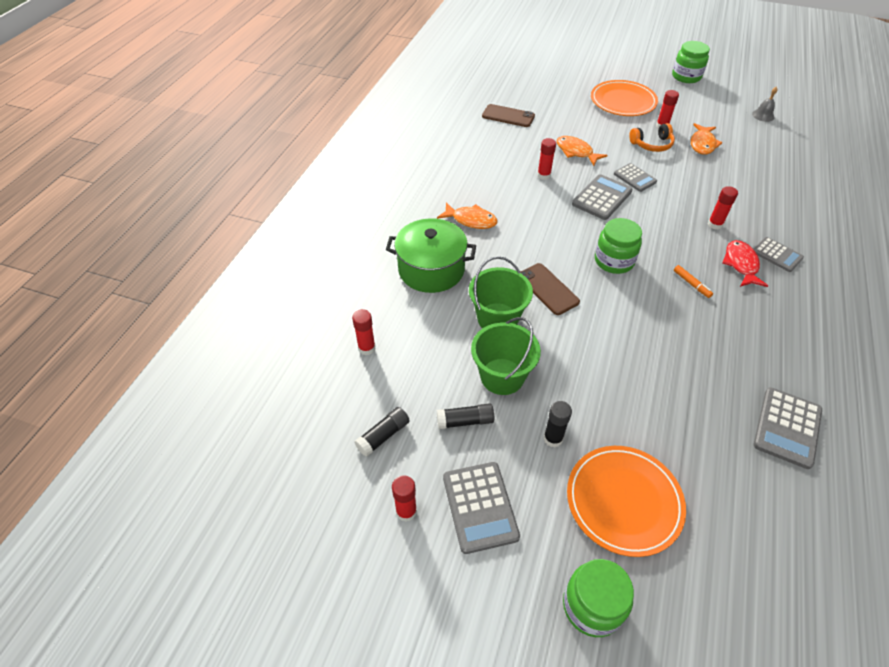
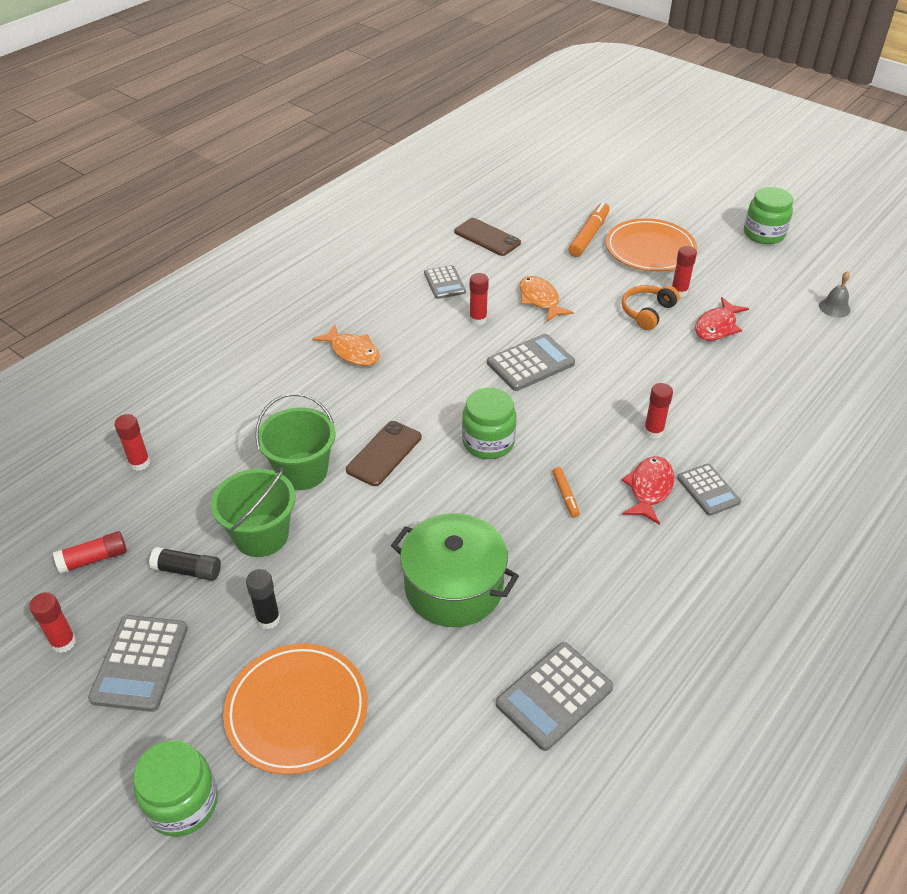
camera: 20 degrees right, 5 degrees down
black glue stick [355,407,410,457] -> red glue stick [53,531,127,574]
green pot [386,218,476,293] -> green pot moved to [391,513,519,627]
brown phone [521,263,580,315] -> brown phone turned 45 degrees clockwise [346,421,421,486]
grey calculator [614,163,657,192] -> grey calculator moved to [424,265,466,299]
orange headphones [629,123,675,152] -> orange headphones turned 120 degrees clockwise [622,285,680,330]
orange fish [691,123,723,155] -> red fish [695,297,749,341]
none -> orange marker [568,202,610,257]

